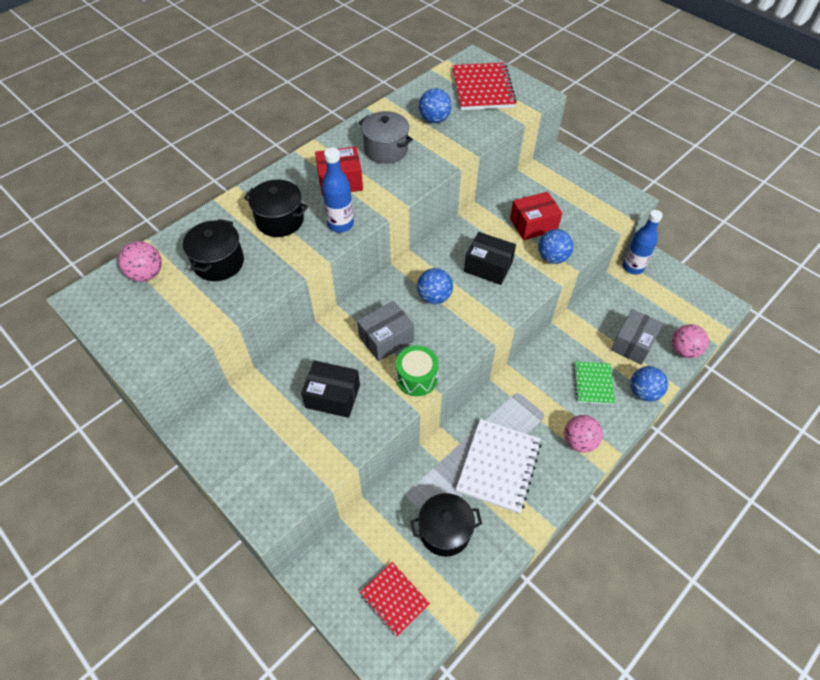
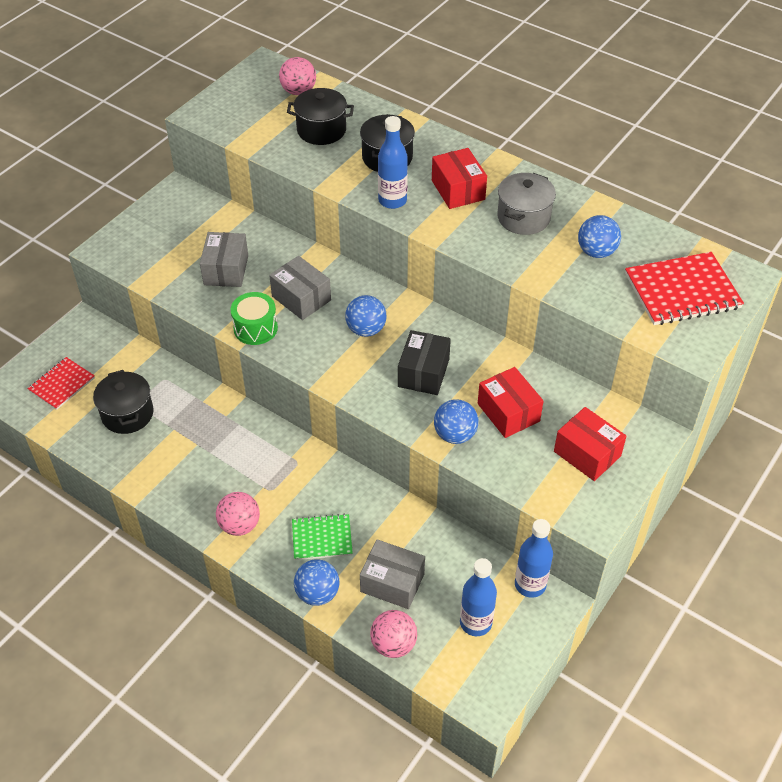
camera: 80 degrees right, 5 degrees down
black box [301,361,360,418] -> grey box [200,232,248,287]
white notebook [456,419,542,513] -> none
none -> blue bottle [460,558,497,636]
none -> red box [554,407,627,481]

